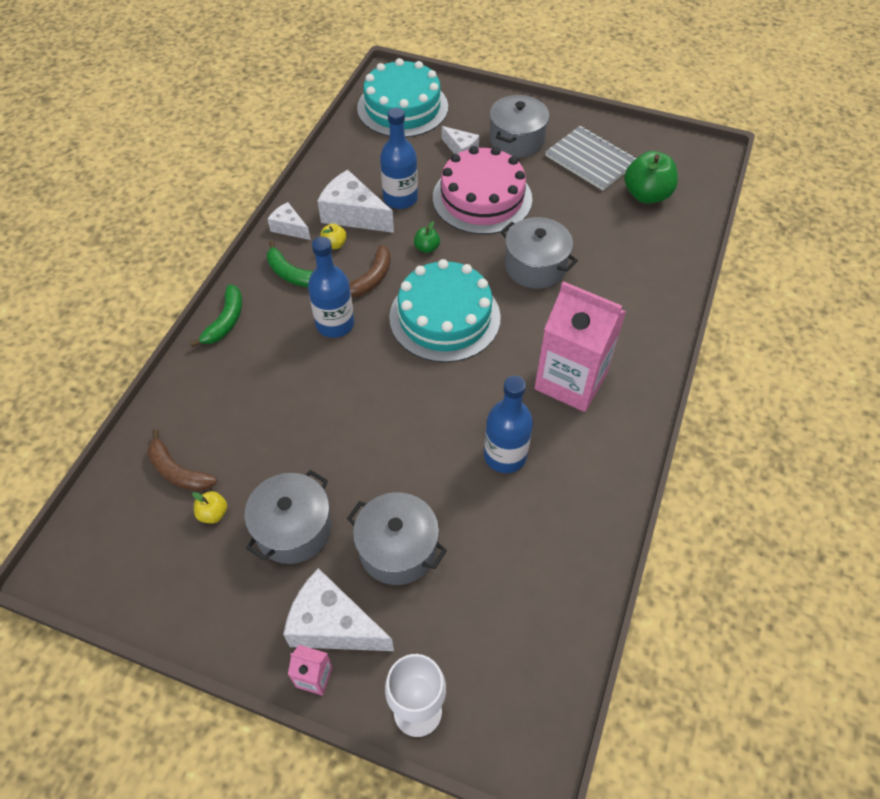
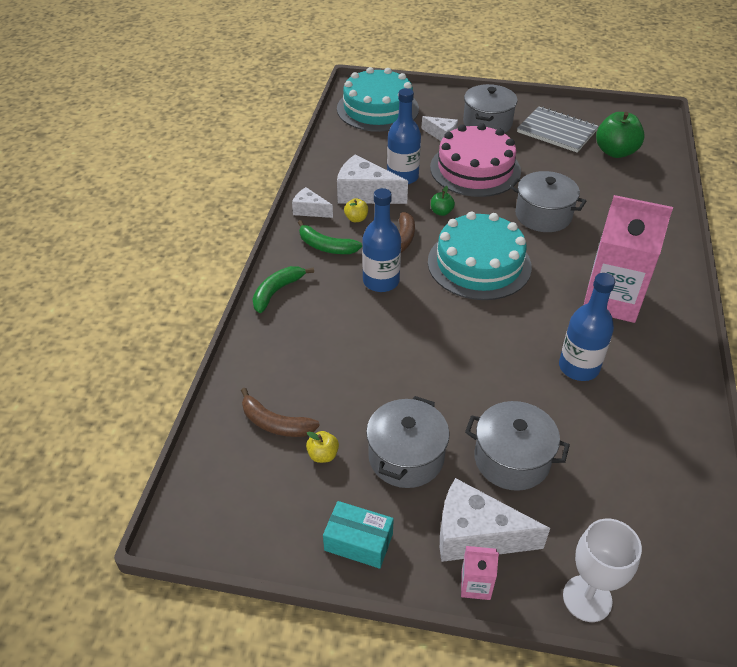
camera: 10 degrees left, 10 degrees down
green banana [190,284,242,347] -> green banana turned 150 degrees counterclockwise [253,266,314,313]
none -> turquoise box [323,501,394,569]

